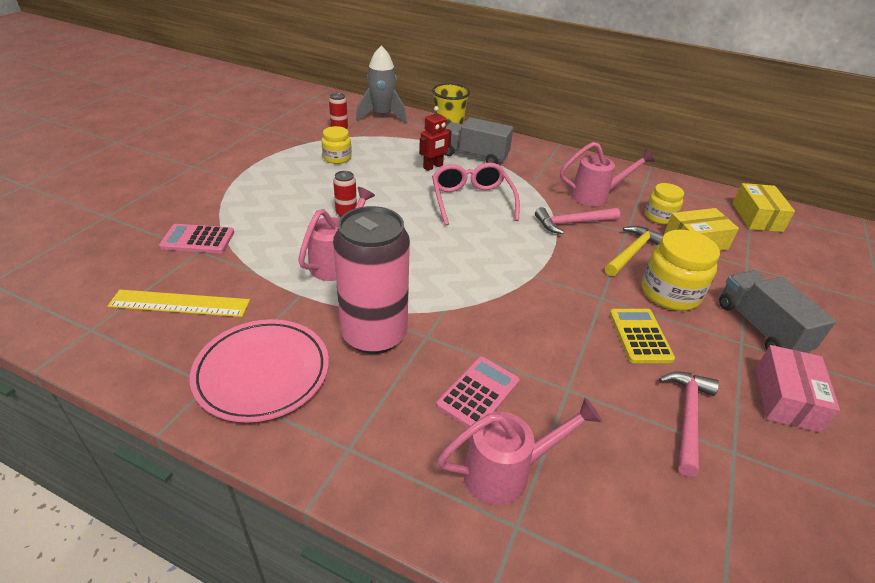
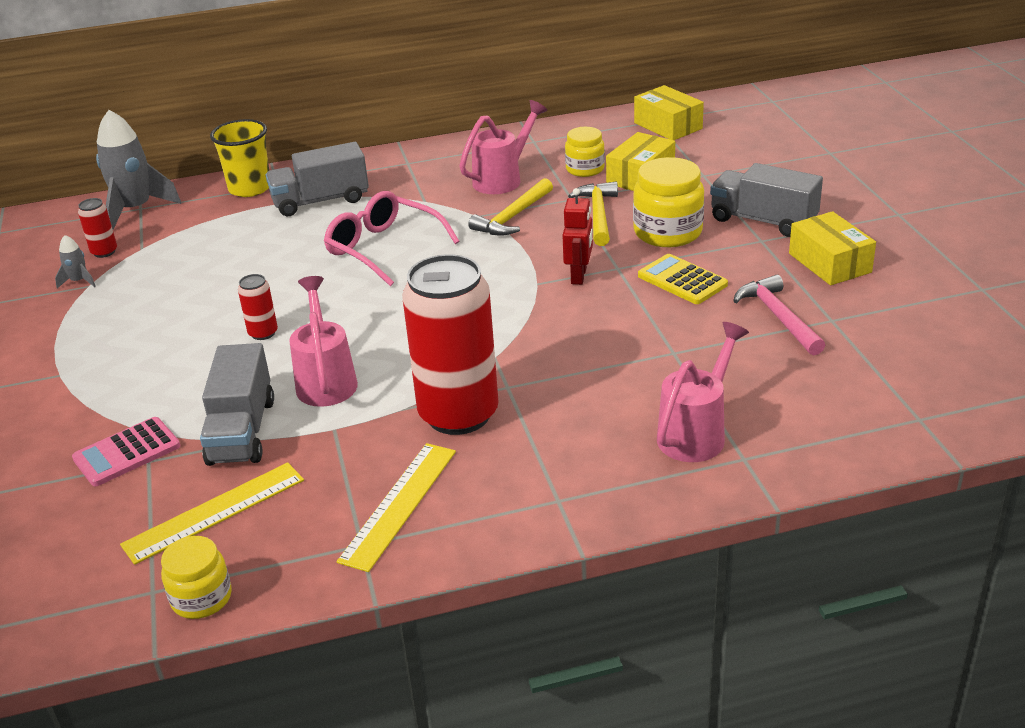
camera: 35 degrees left, 5 degrees down
pink plate [190,319,329,423] -> yellow ruler [337,443,456,572]
yellow jar [321,126,352,164] -> yellow jar moved to [161,536,232,619]
pink can [333,206,410,354] -> red can [402,254,499,435]
red robot [419,106,452,171] -> red robot moved to [562,188,593,285]
pink calculator [436,357,520,428] -> none
pink hammer [535,207,620,234] -> yellow hammer [468,178,553,236]
pink box [756,345,840,433] -> yellow box [789,211,876,285]
none -> grey rocket [55,235,95,288]
none -> grey truck [200,343,274,466]

